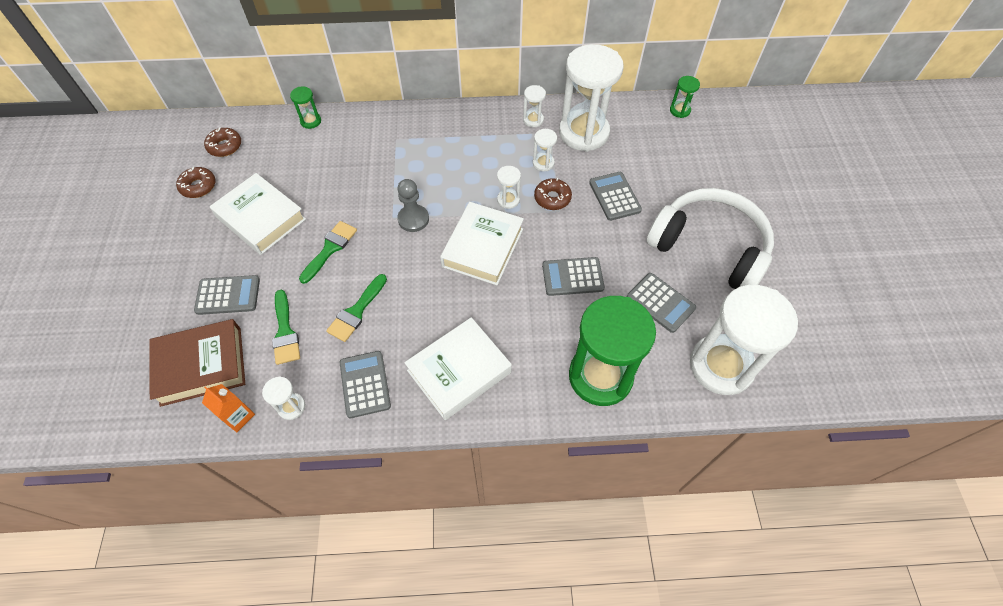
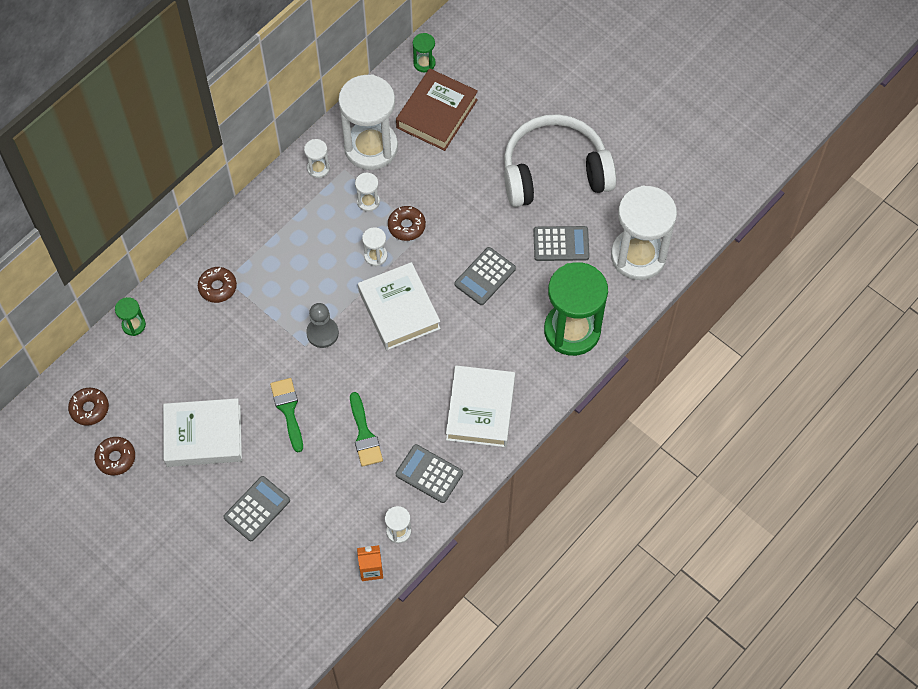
camera: 45 degrees left, 5 degrees up
brown book [149,319,245,407] -> brown book moved to [396,69,478,151]
green brush [272,290,300,365] -> none
grey calculator [589,172,642,221] -> none
none -> brown donut [198,267,237,303]

